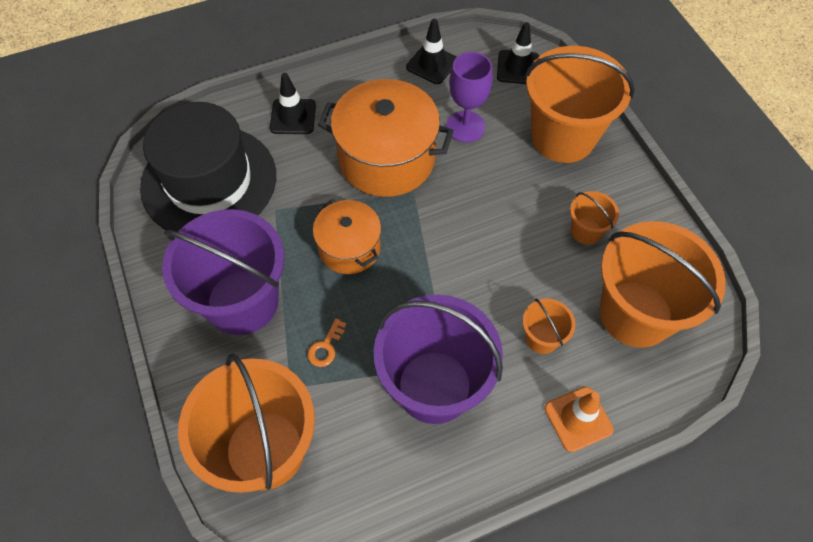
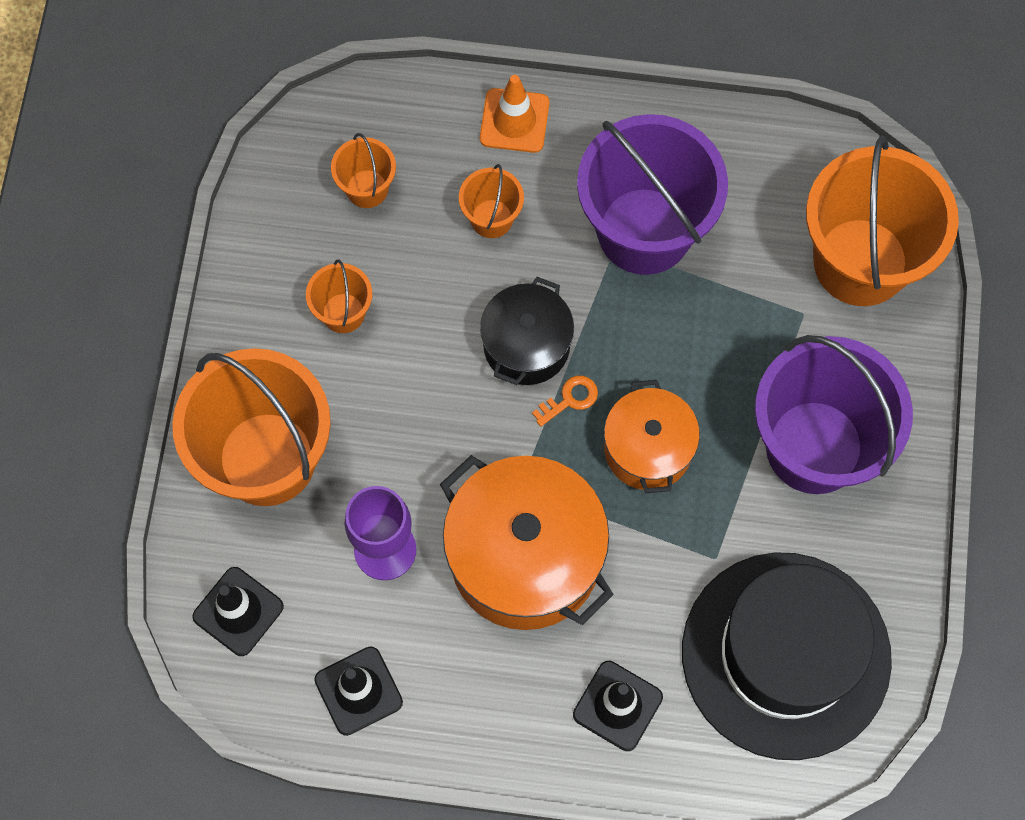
camera: 150 degrees left, 10 degrees up
orange key [308,318,346,367] -> orange key moved to [532,376,598,427]
orange bucket [600,221,726,348] -> orange bucket [331,133,396,208], size x0.45
none -> black pot [480,277,574,385]

